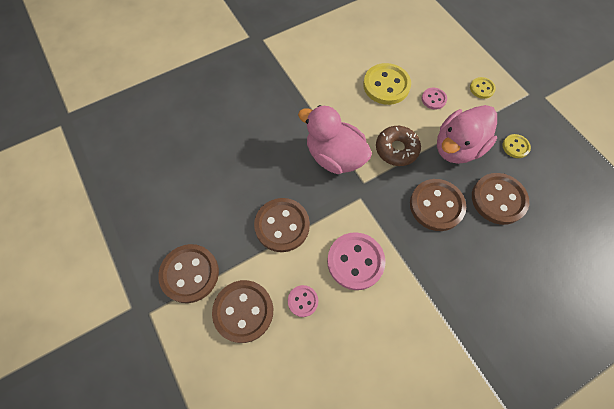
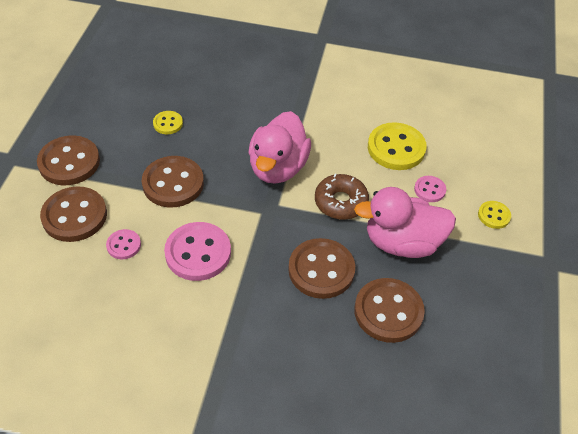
camera: 40 degrees right, 15 degrees down
pink duck [298,105,372,174] -> pink duck turned 150 degrees counterclockwise [248,111,311,184]
yellow button [503,134,531,158] -> yellow button moved to [153,111,183,134]

